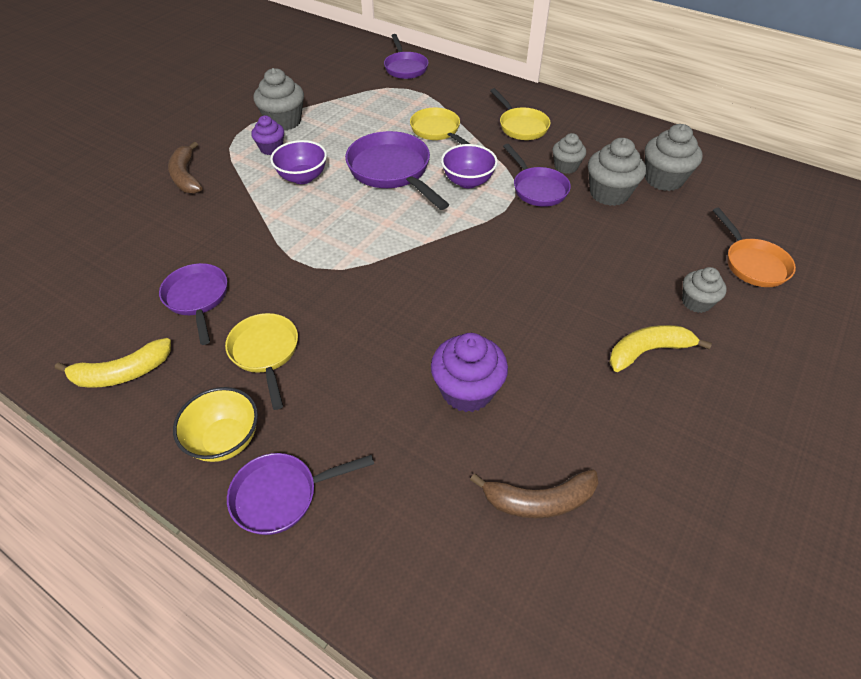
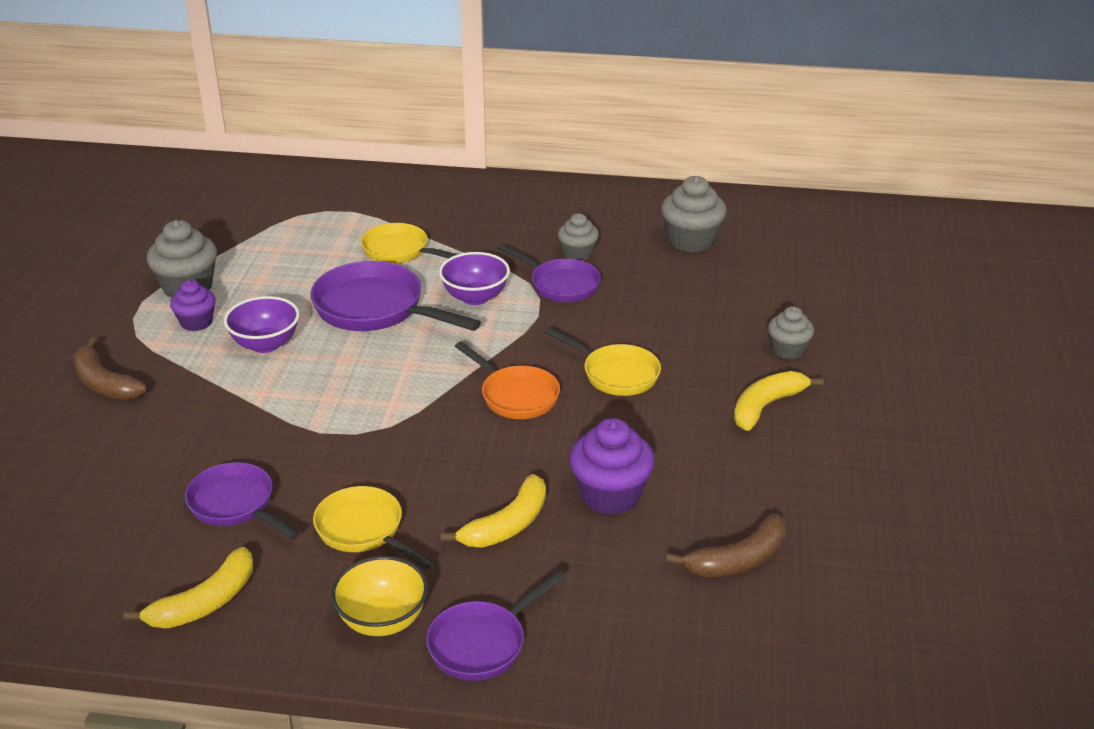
camera: 25 degrees left, 15 degrees down
purple pan [384,34,428,79] -> none
yellow pan [490,88,550,140] -> yellow pan moved to [545,327,661,396]
grey cupcake [588,138,646,206] -> none
orange pan [713,208,796,287] -> orange pan moved to [455,342,560,419]
none -> yellow banana [441,474,546,548]

